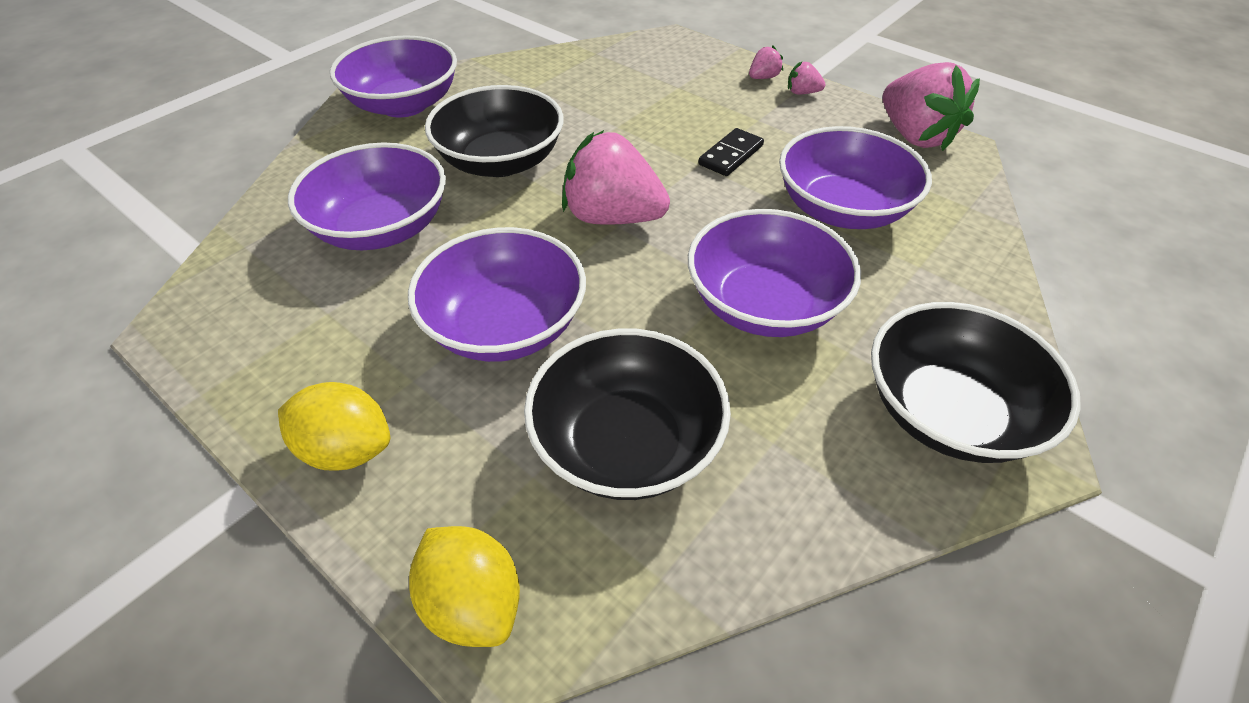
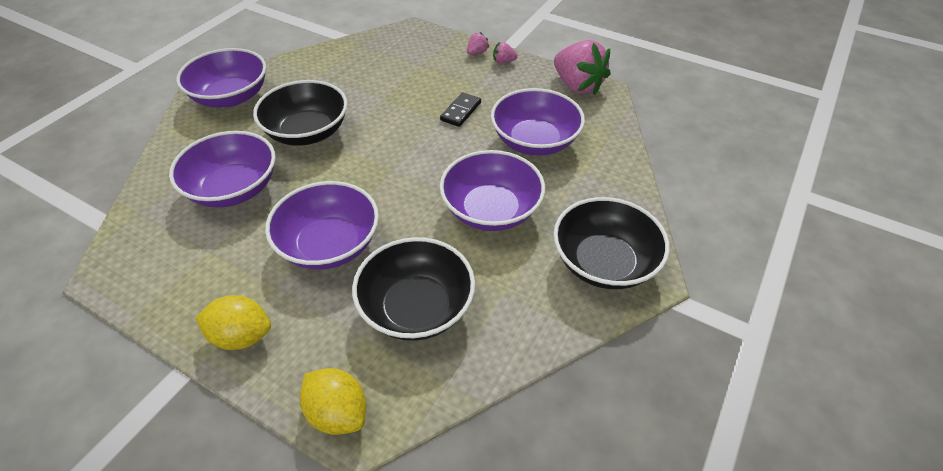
camera: 10 degrees left, 0 degrees up
pink strawberry [562,130,670,225] -> none

